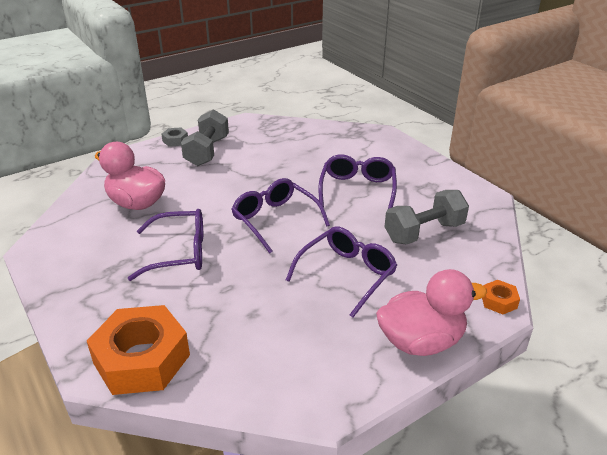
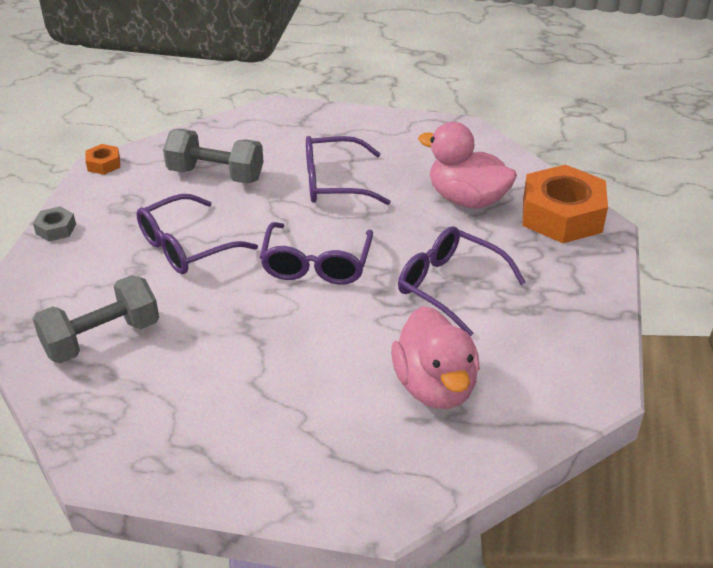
camera: 135 degrees left, 5 degrees up
grey nut [161,128,188,147] -> grey nut moved to [33,206,76,242]
grey dumbbell [181,109,229,166] -> grey dumbbell moved to [33,275,159,363]
pink duck [376,269,487,356] -> pink duck moved to [418,122,517,209]
orange nut [482,280,520,315] -> orange nut moved to [85,144,120,175]

